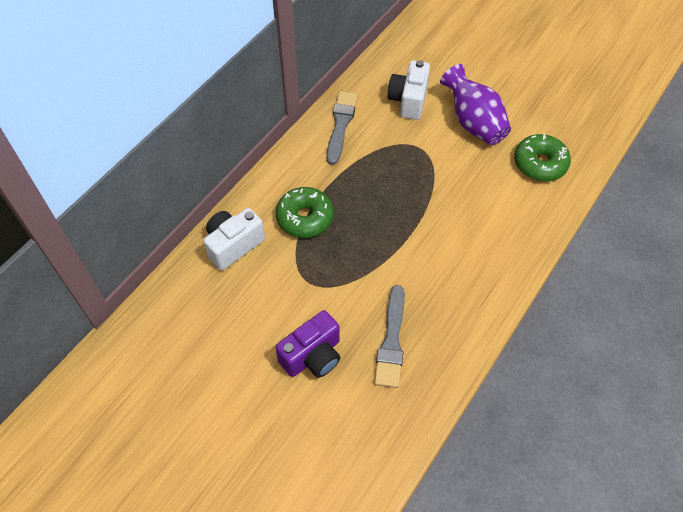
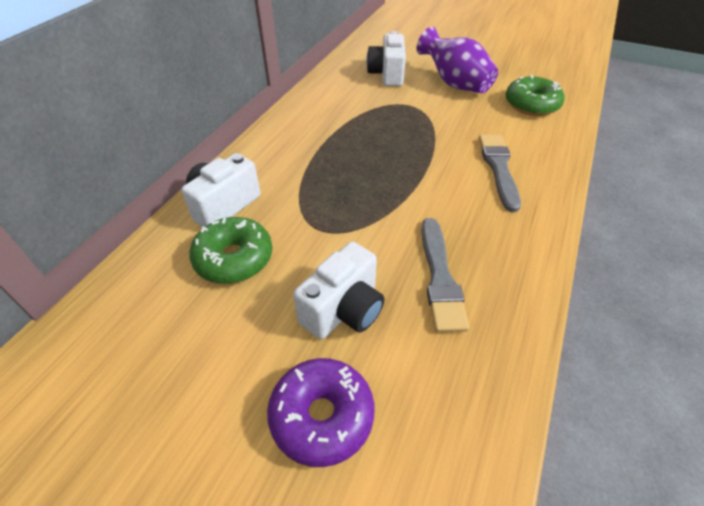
camera: 10 degrees left, 10 degrees down
purple camera [275,310,341,378] -> white camera [293,242,385,339]
green donut [276,187,334,238] -> green donut moved to [189,217,273,284]
grey brush [326,91,358,165] -> grey brush moved to [479,135,521,212]
none -> purple donut [267,358,374,467]

